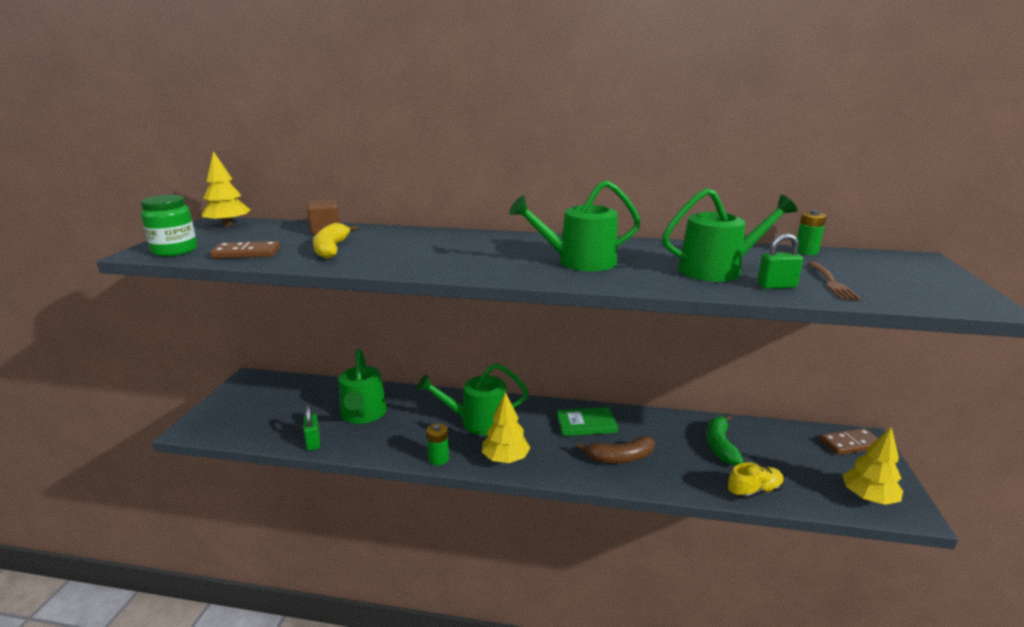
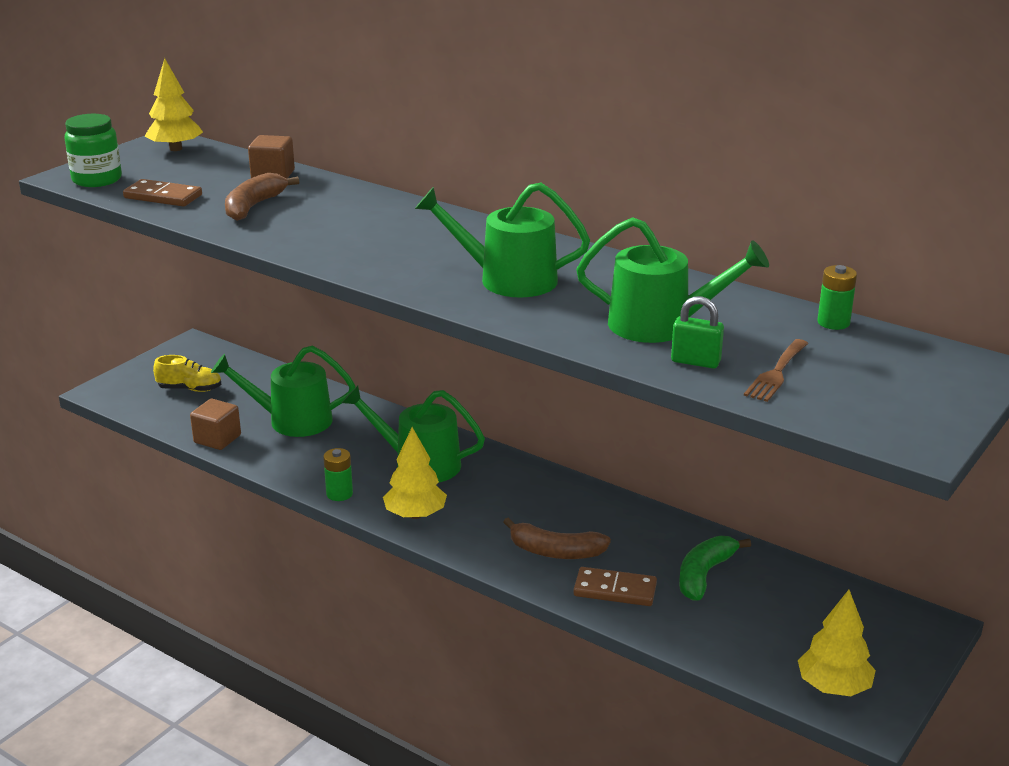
camera: 25 degrees right, 5 degrees up
green padlock [304,405,320,451] -> brown cube [190,399,241,450]
yellow banana [313,223,358,259] -> brown banana [225,173,299,221]
green watering can [339,349,387,424] -> green watering can turned 75 degrees clockwise [211,346,356,437]
green book [557,407,618,436] -> none
yellow shoe [728,462,784,499] -> yellow shoe moved to [153,355,221,392]
brown domino [820,428,878,455] -> brown domino moved to [573,567,657,606]

